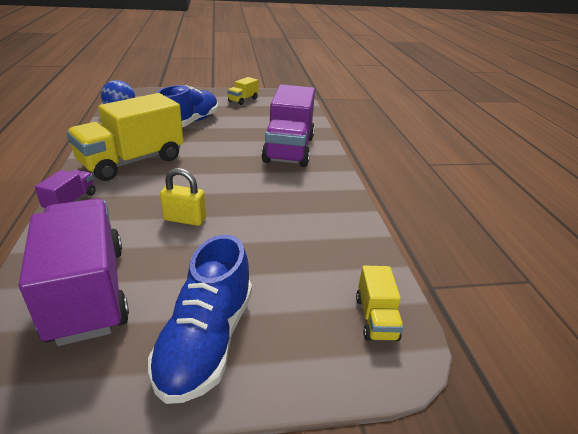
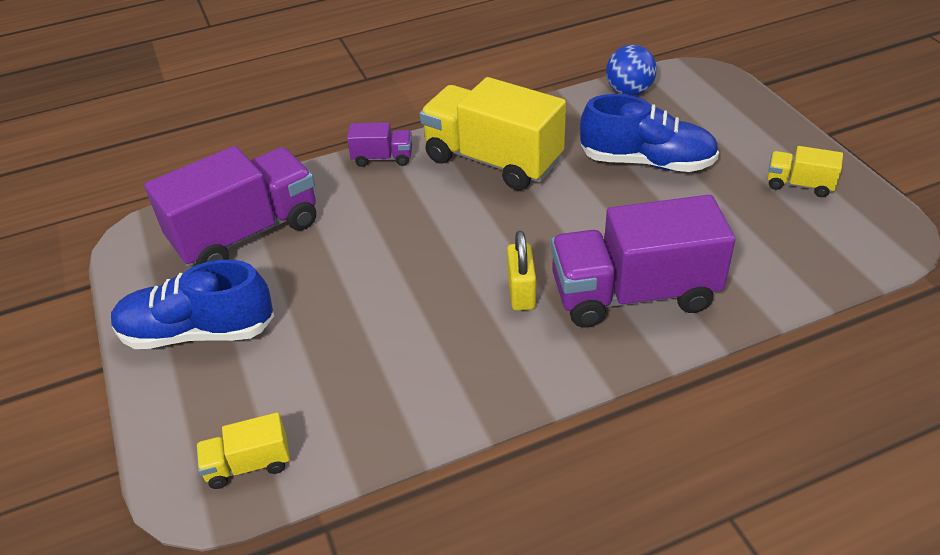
camera: 80 degrees right, 10 degrees up
yellow padlock [160,168,206,226] -> yellow padlock moved to [507,231,536,311]

